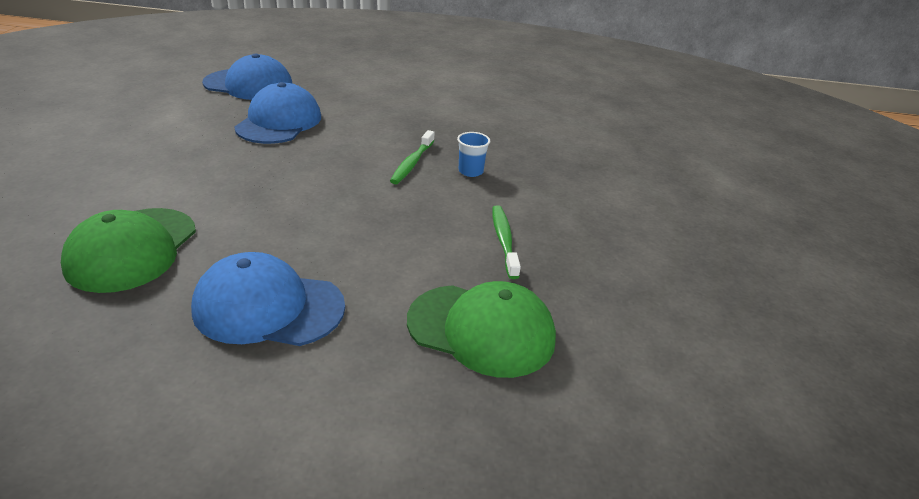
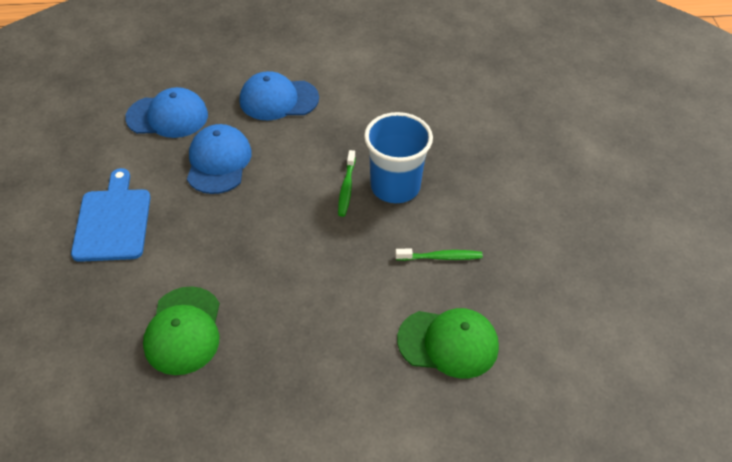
camera: 10 degrees left, 15 degrees up
blue cap [191,252,345,346] -> blue cap moved to [240,71,319,120]
blue cup [457,132,490,177] -> blue cup [364,112,433,203], size x2.45
green toothbrush [492,205,521,279] -> green toothbrush turned 105 degrees clockwise [395,249,483,261]
none -> blue cutting board [71,168,150,262]

